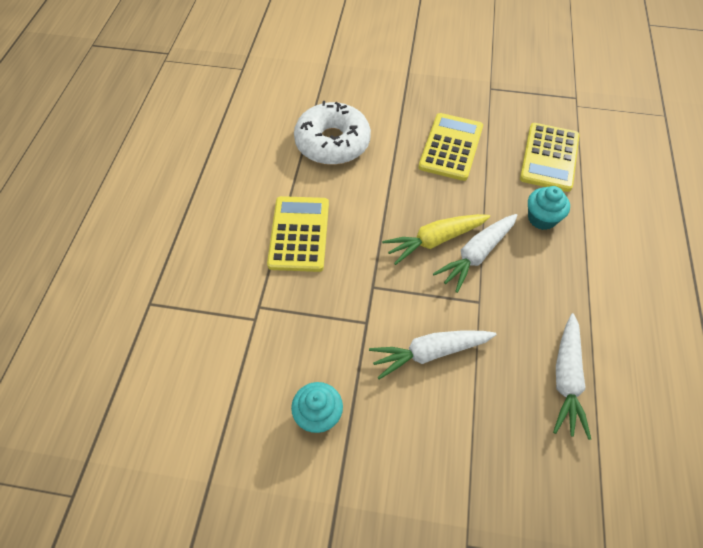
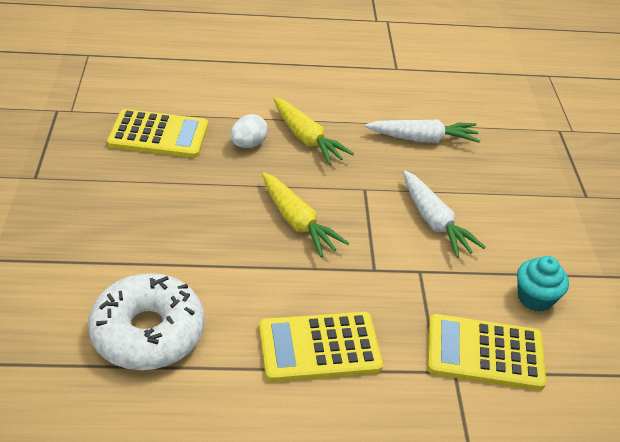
camera: 105 degrees left, 15 degrees down
yellow calculator [418,113,483,181] -> yellow calculator moved to [428,314,546,390]
white carrot [433,214,518,293] -> none
turquoise cupcake [528,186,570,230] -> white egg [230,114,268,148]
none -> yellow carrot [273,97,354,165]

